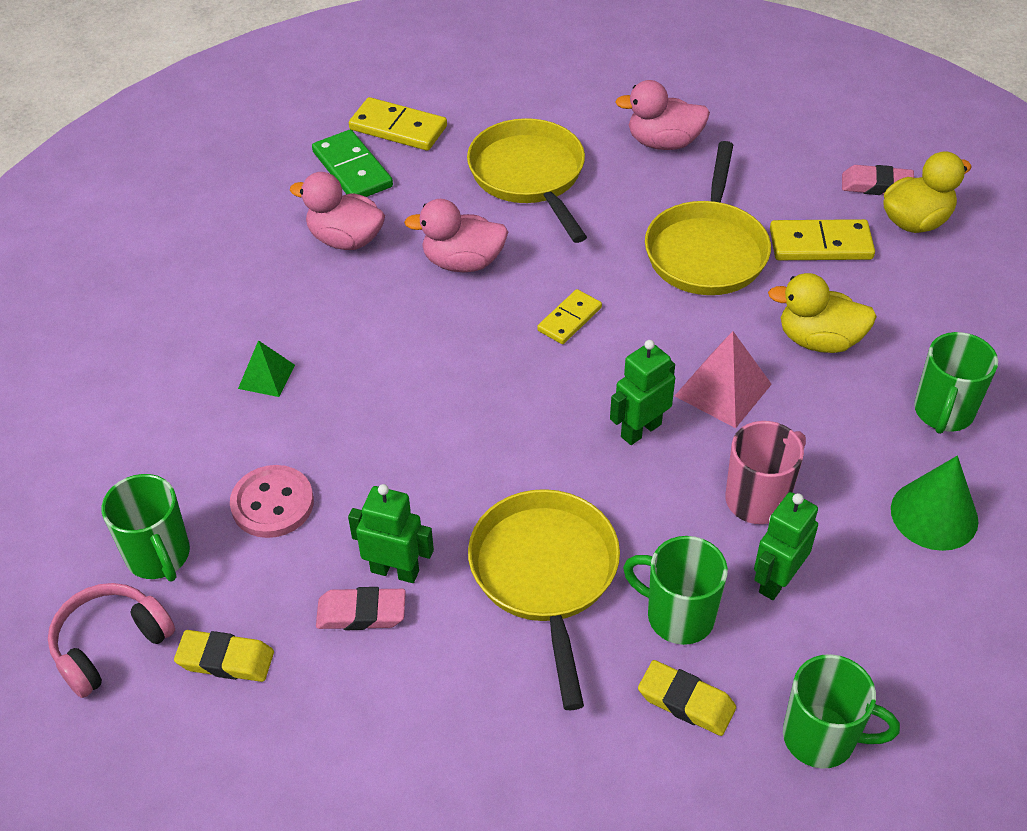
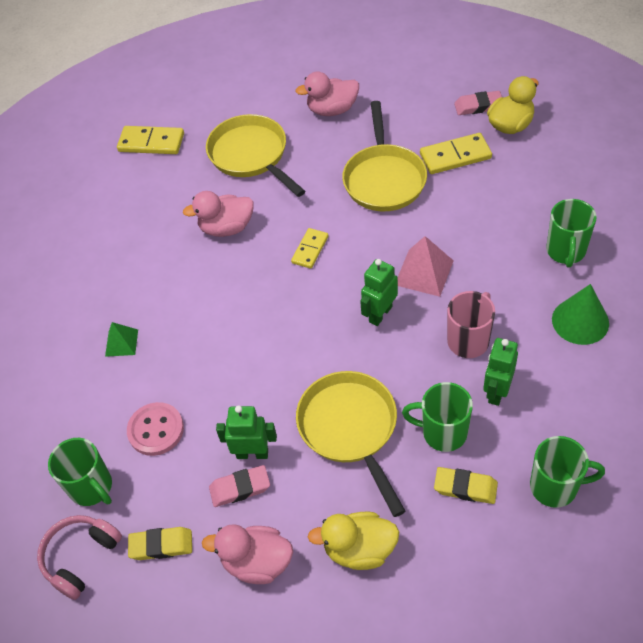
camera: 10 degrees left, 5 degrees up
pink duck [290,172,385,250] -> pink duck moved to [202,524,293,584]
green domino [312,130,393,197] -> none
yellow duck [768,273,877,353] -> yellow duck moved to [308,511,399,570]

